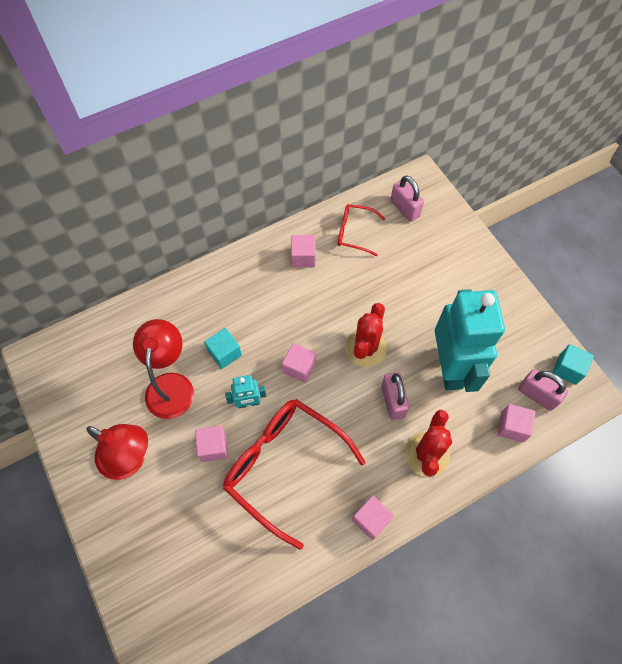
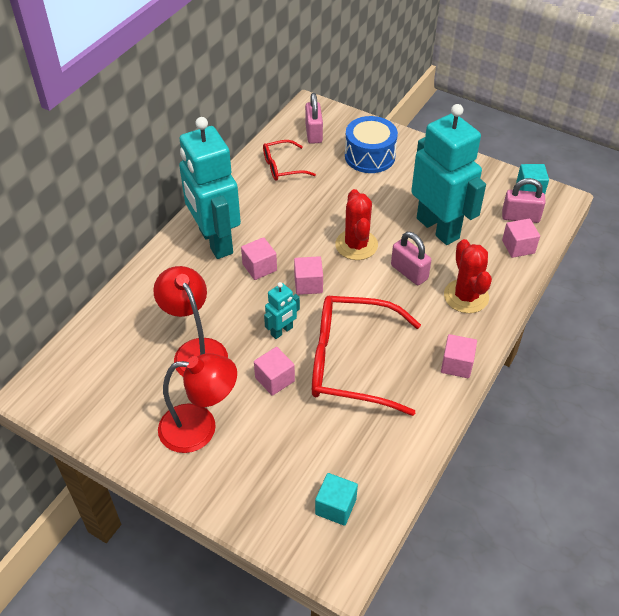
camera: 30 degrees left, 15 degrees down
turquoise cube [204,328,242,369] -> turquoise cube moved to [315,473,358,526]
pink cube [291,235,316,267] -> pink cube moved to [241,237,277,280]
pink padlock [390,175,424,222] -> pink padlock turned 60 degrees clockwise [305,93,323,144]
none -> turquoise robot [179,117,241,259]
none -> blue drum [345,116,398,173]

